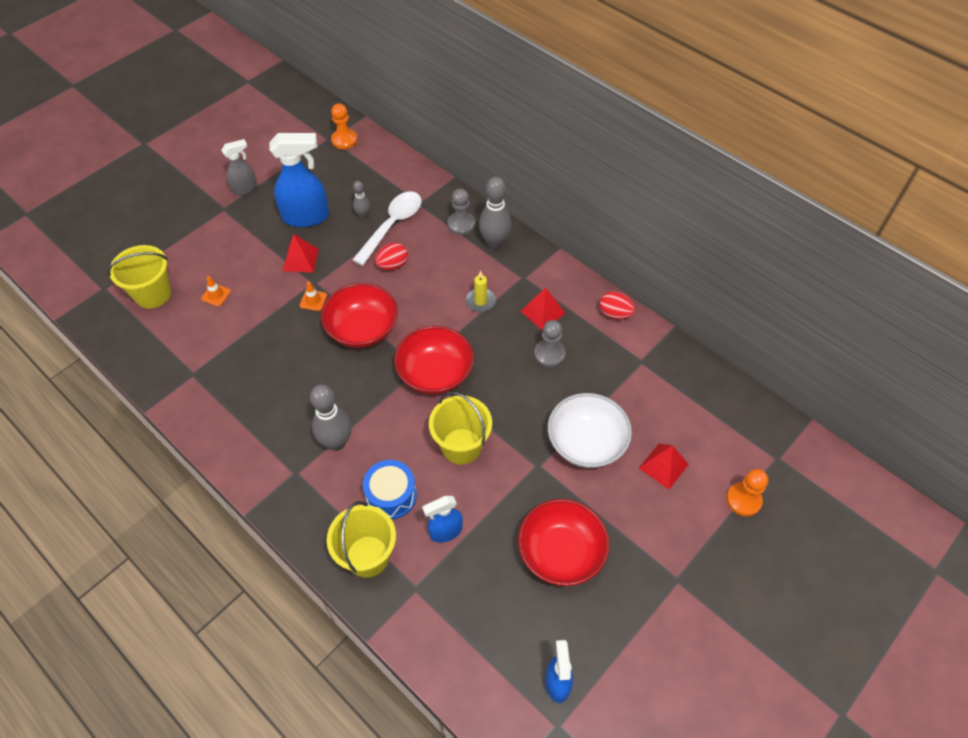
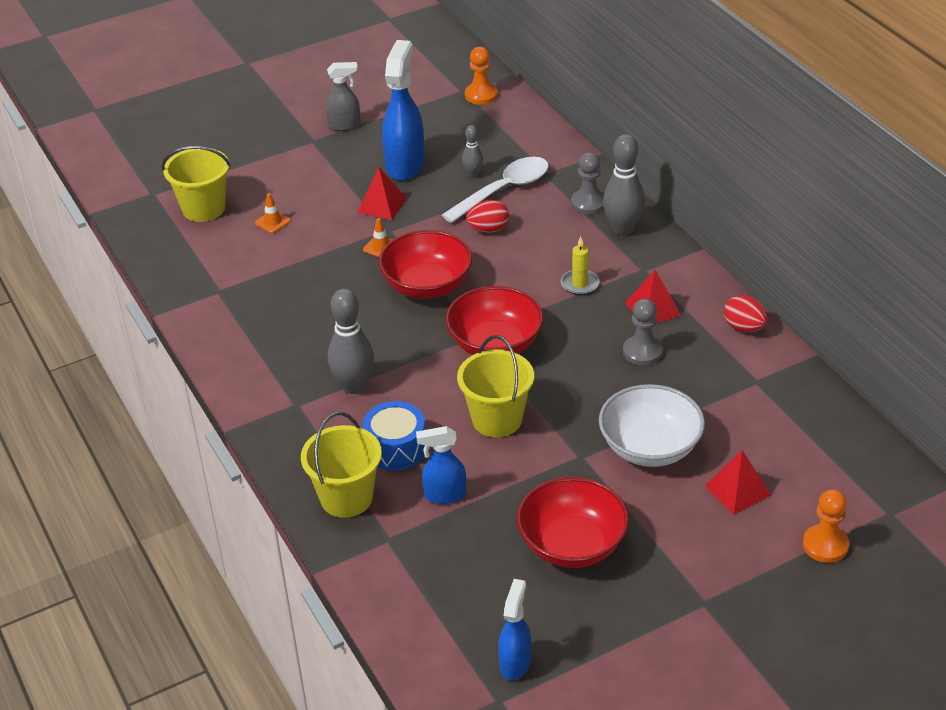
camera: 20 degrees right, 15 degrees down
blue spray bottle [270,133,329,227] -> blue spray bottle turned 90 degrees counterclockwise [382,40,425,181]

